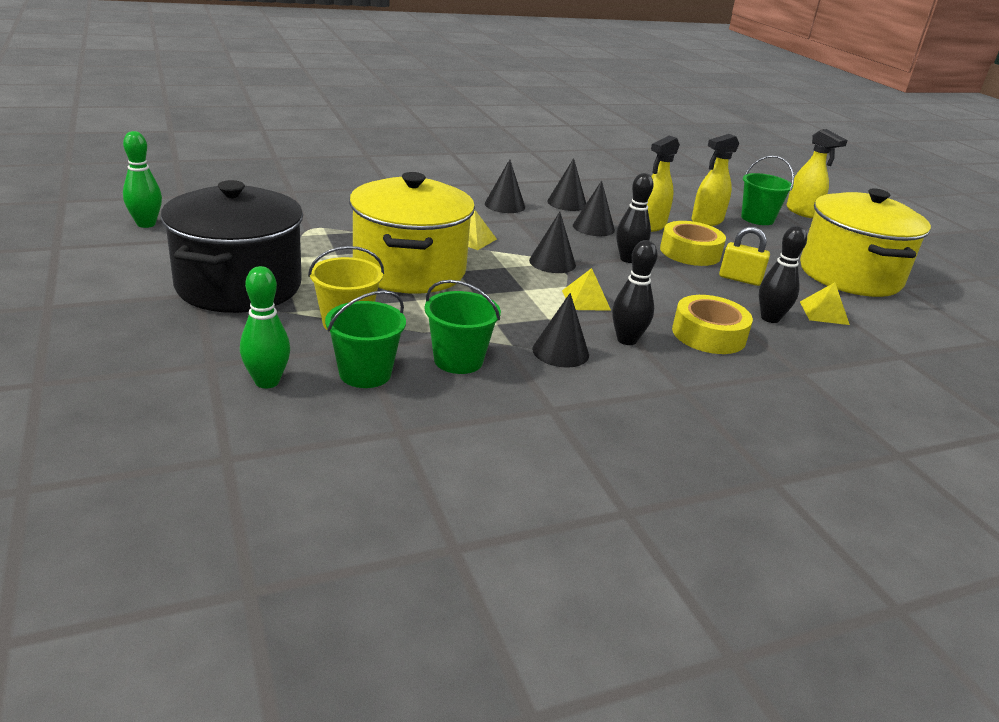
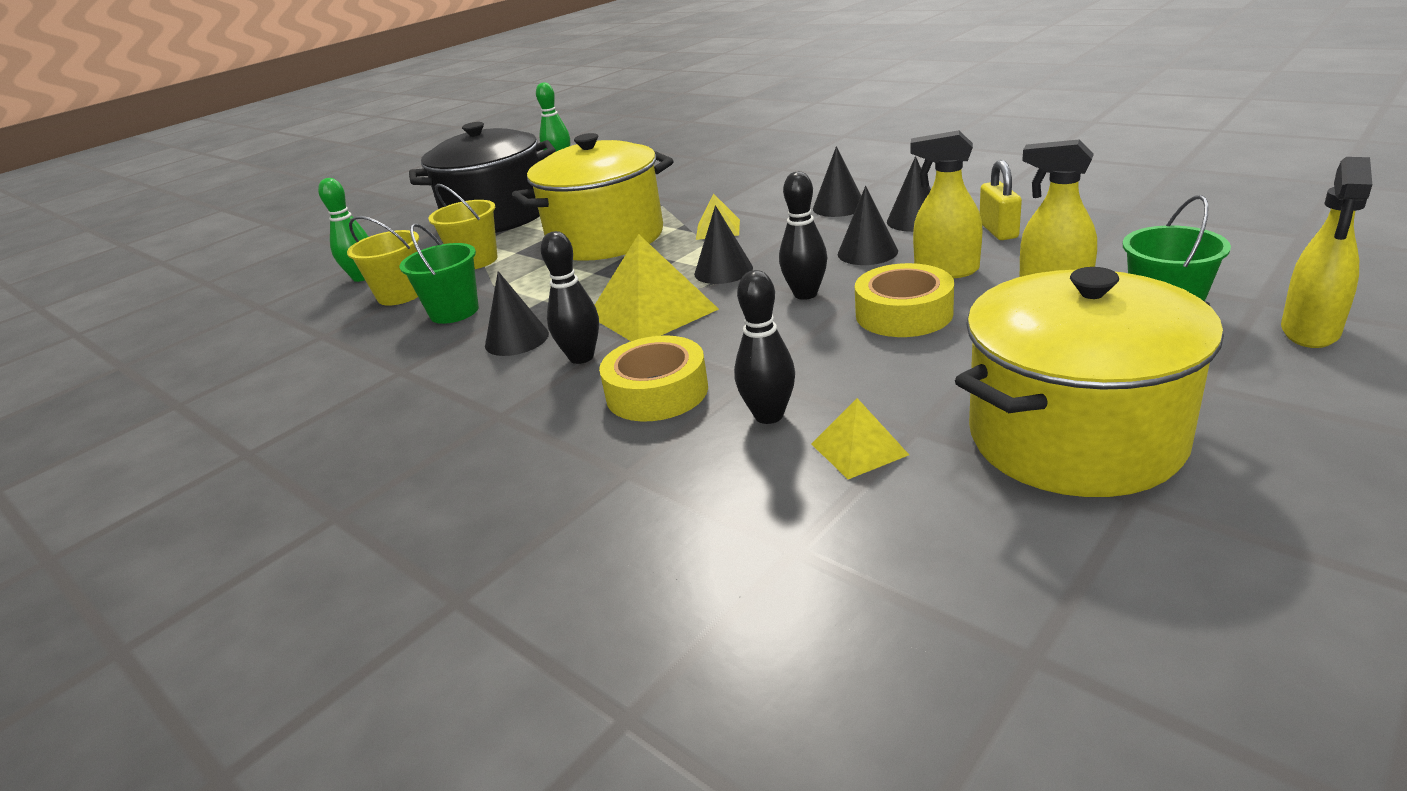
camera: 70 degrees right, 0 degrees up
green bucket [325,290,406,388] -> yellow bucket [347,216,419,306]
yellow pyramid [562,268,611,311] -> yellow pyramid [595,234,719,341], size x1.87
yellow padlock [719,227,770,286] -> yellow padlock moved to [980,160,1022,240]

